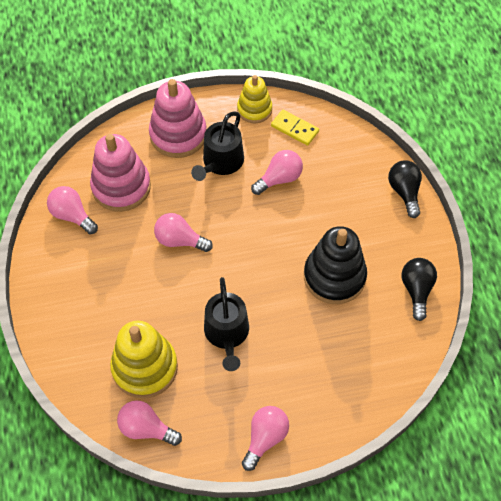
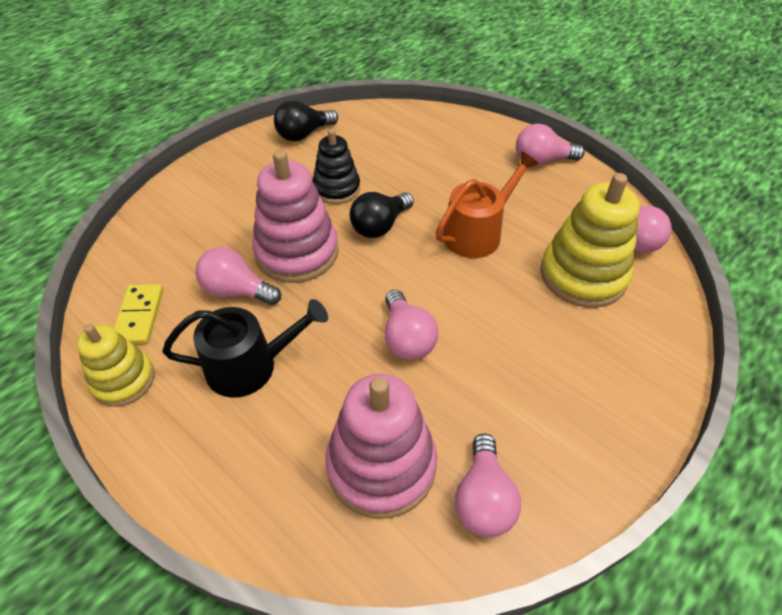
camera: 125 degrees left, 10 degrees down
pink stacking toy [149,79,206,158] -> pink stacking toy moved to [252,150,339,283]
black watering can [204,277,249,371] -> orange watering can [435,151,539,258]
black stacking toy [304,226,367,304] -> black stacking toy [312,129,360,204], size x0.62
black light bulb [388,160,422,218] -> black light bulb moved to [350,192,414,238]

